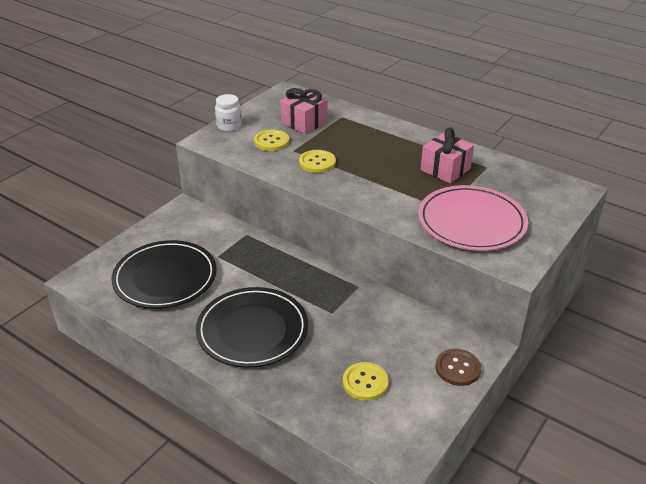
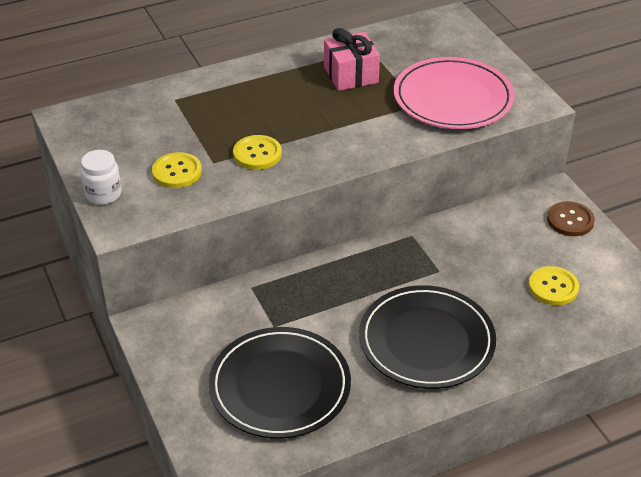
camera: 60 degrees left, 5 degrees up
pink gift [280,88,327,134] -> none

